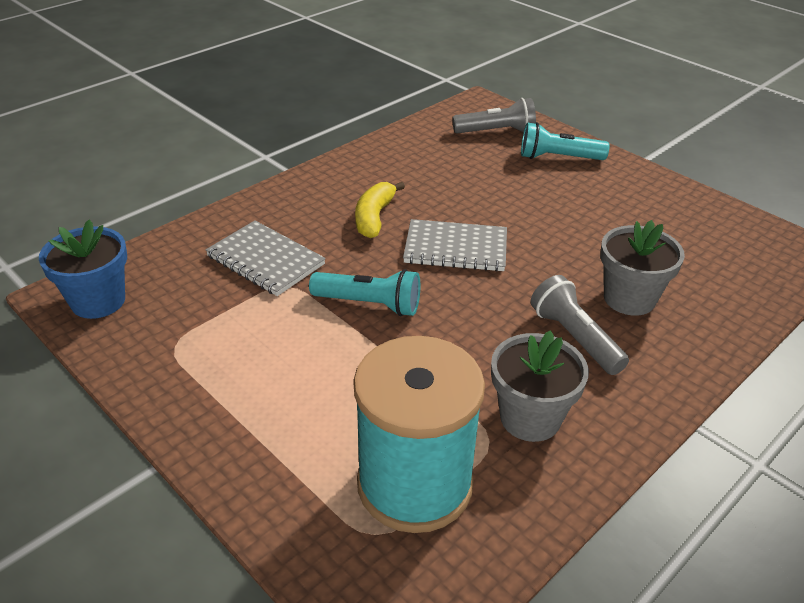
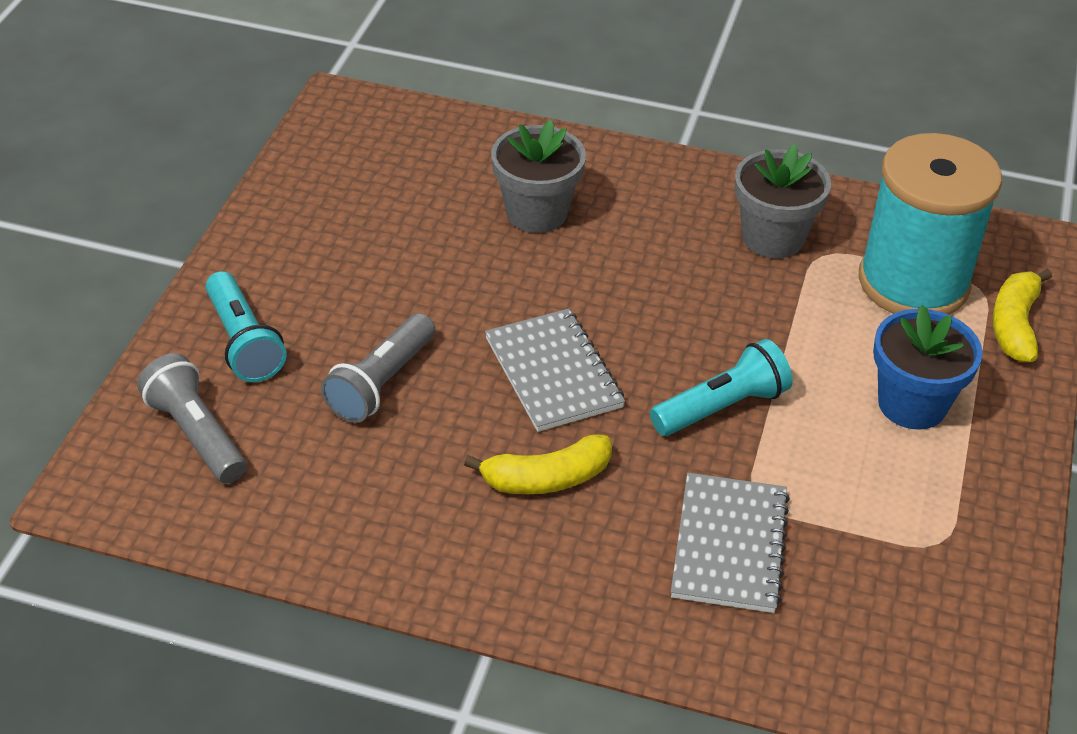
camera: 120 degrees left, 5 degrees up
blue flower pot [39,219,127,319] -> blue flower pot moved to [873,305,983,430]
turquoise flashlight [309,269,420,316] -> turquoise flashlight turned 75 degrees clockwise [650,339,792,436]
grey flashlight [530,275,629,375] -> grey flashlight moved to [321,313,435,423]
none -> yellow banana [992,269,1052,362]

